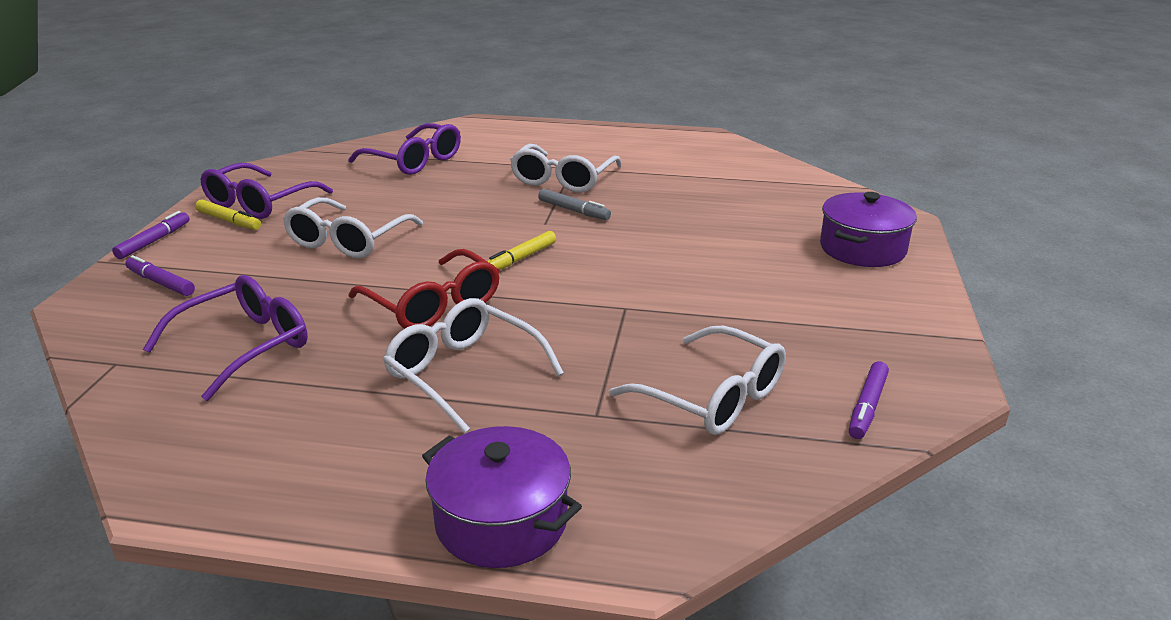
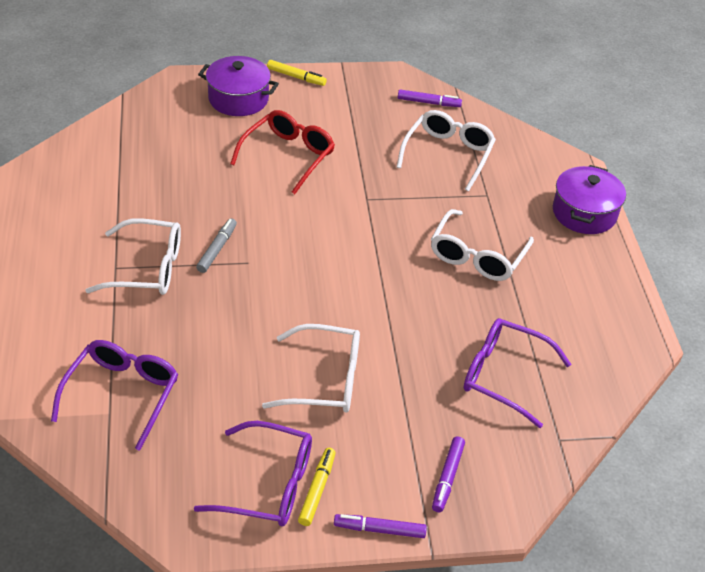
camera: 110 degrees left, 15 degrees up
red glasses [348,249,499,329] -> red glasses moved to [230,110,335,194]
yellow marker [487,231,556,270] -> yellow marker moved to [267,60,327,86]

